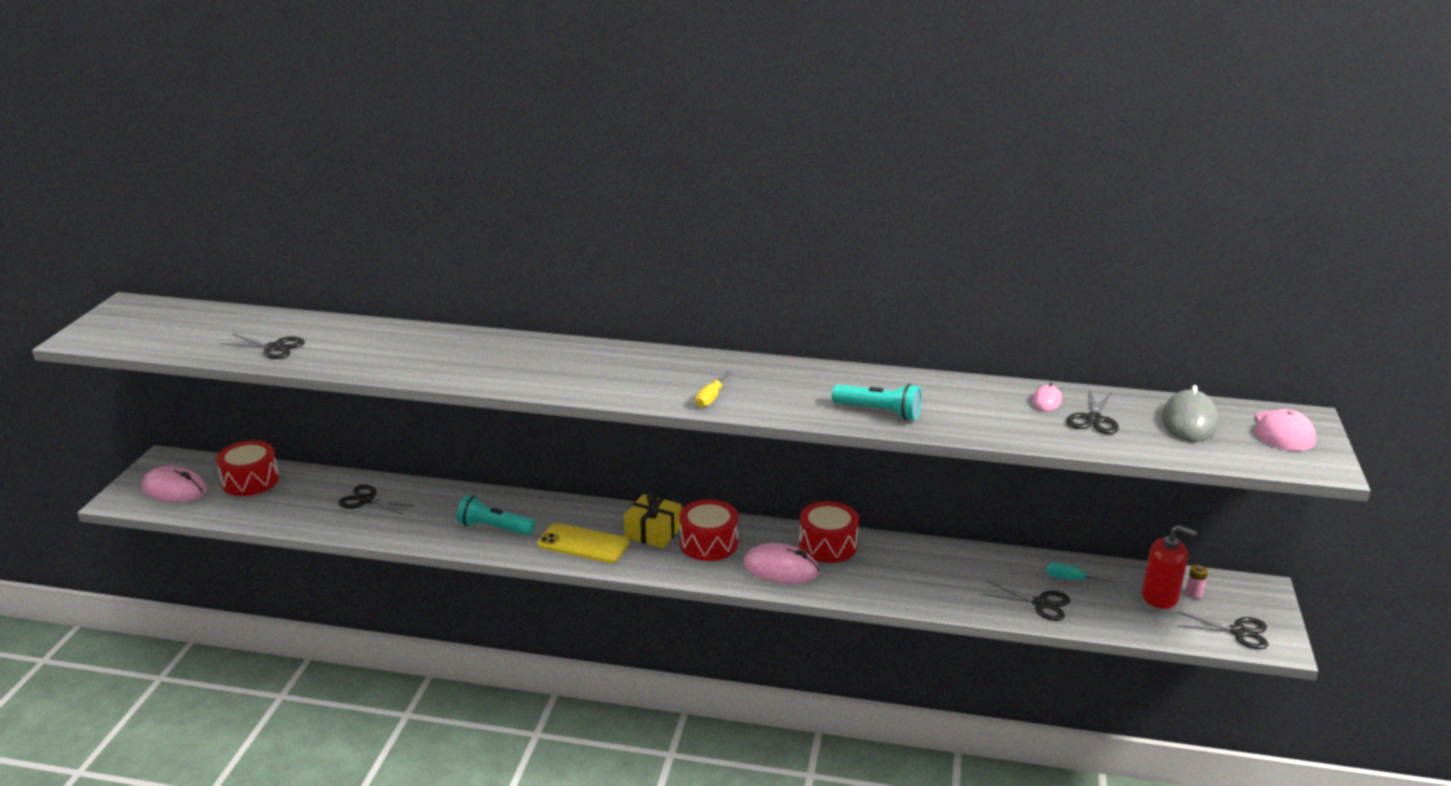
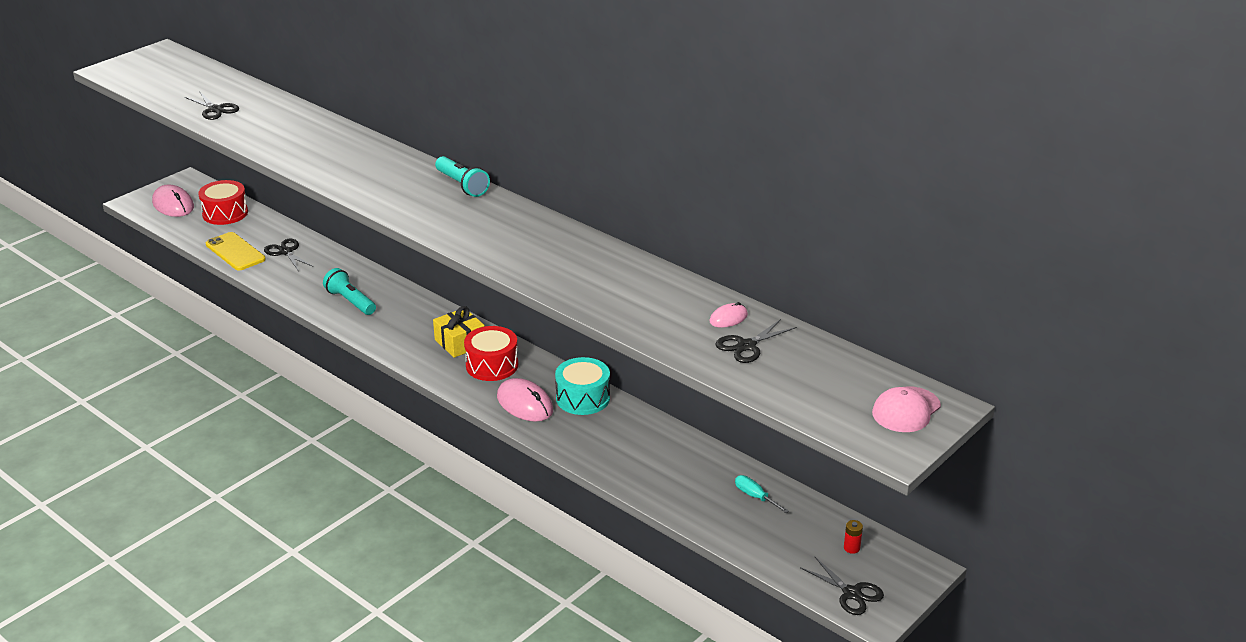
camera: 30 degrees right, 5 degrees up
yellow phone [537,523,629,563] -> yellow phone moved to [206,232,266,270]
yellow screwdriver [695,370,733,408] -> none
red drum [799,501,859,563] -> turquoise drum [555,357,610,415]
turquoise flashlight [832,384,922,420] -> turquoise flashlight moved to [435,156,490,197]
black scissors [982,581,1070,621] -> none
red soap dispenser [1142,525,1197,609] -> none
grey mouse [1162,385,1219,442] -> none
pink battery [1186,565,1208,599] -> red battery [844,520,863,554]

